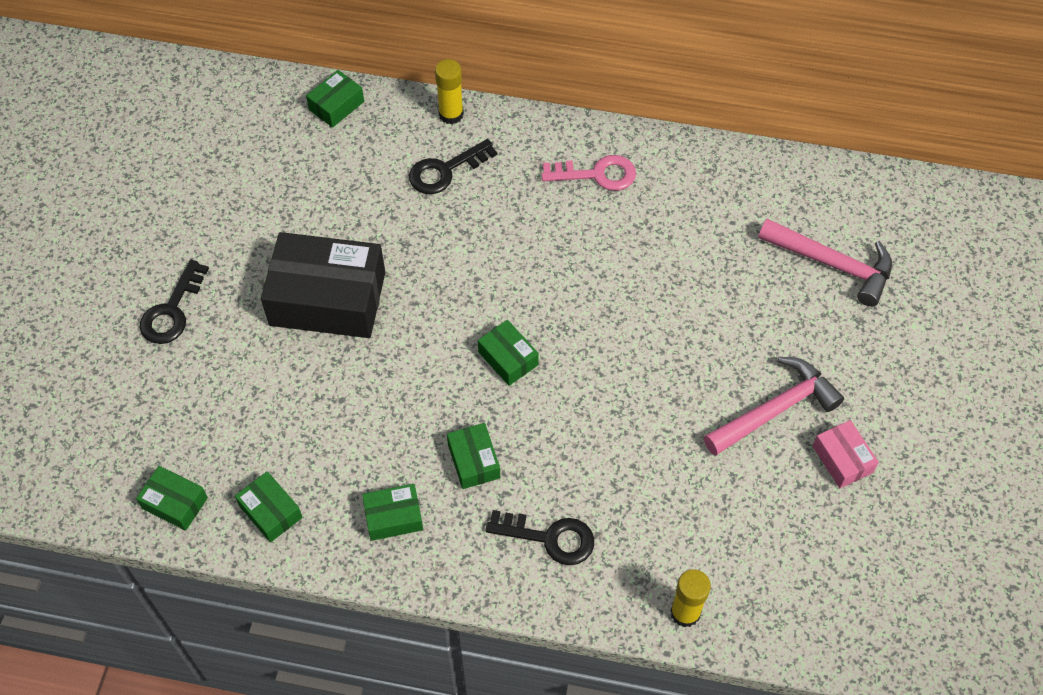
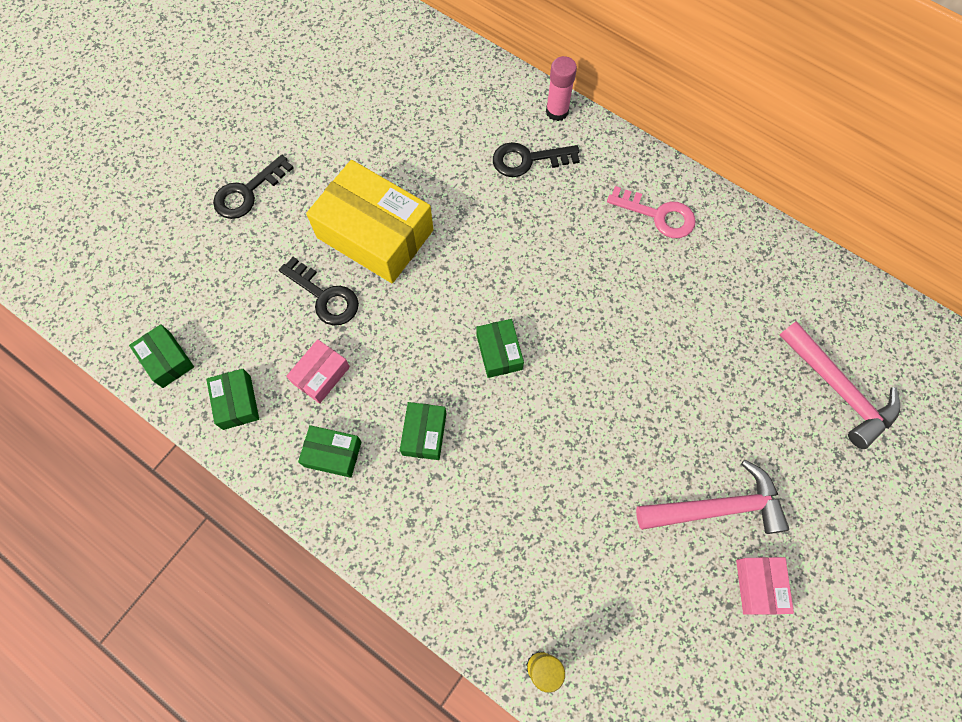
camera: 25 degrees right, 10 degrees up
black box [261,232,385,338] -> yellow box [306,160,433,283]
green box [306,70,364,128] -> none
yellow glue stick [435,59,464,124] -> pink glue stick [546,56,577,121]
black key [485,510,594,565] -> black key moved to [279,257,359,326]
none -> pink box [286,339,350,404]

